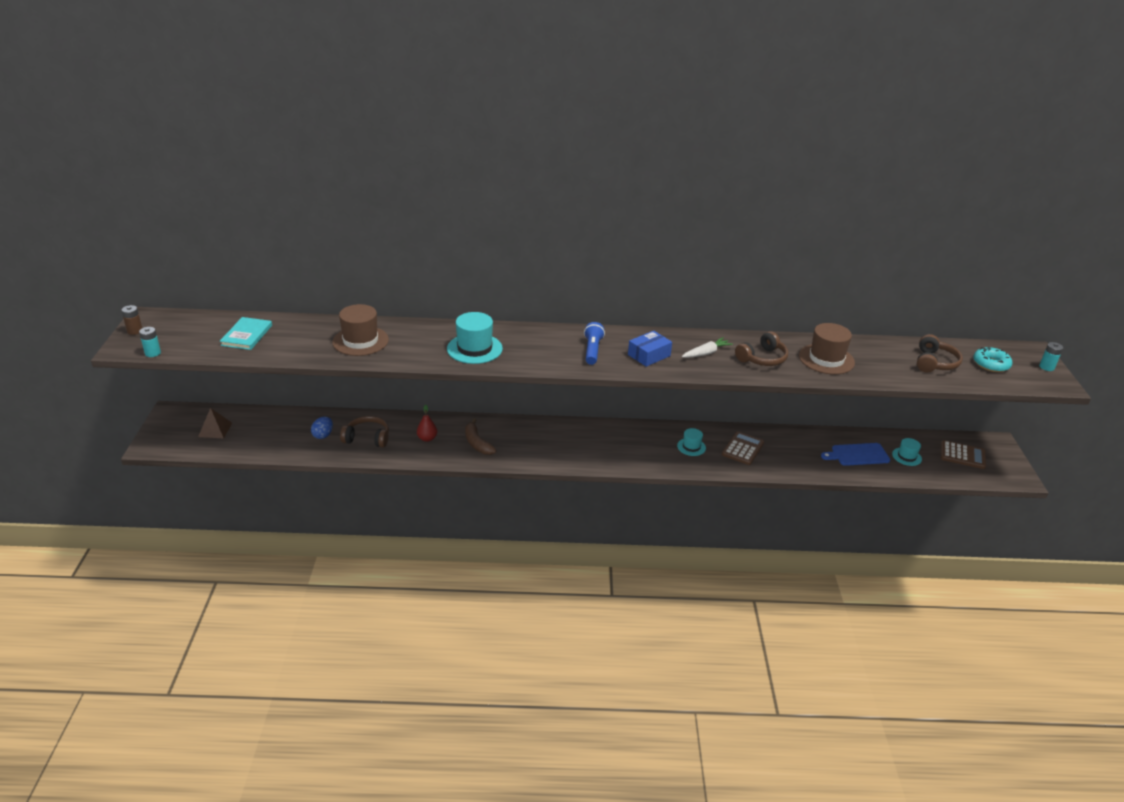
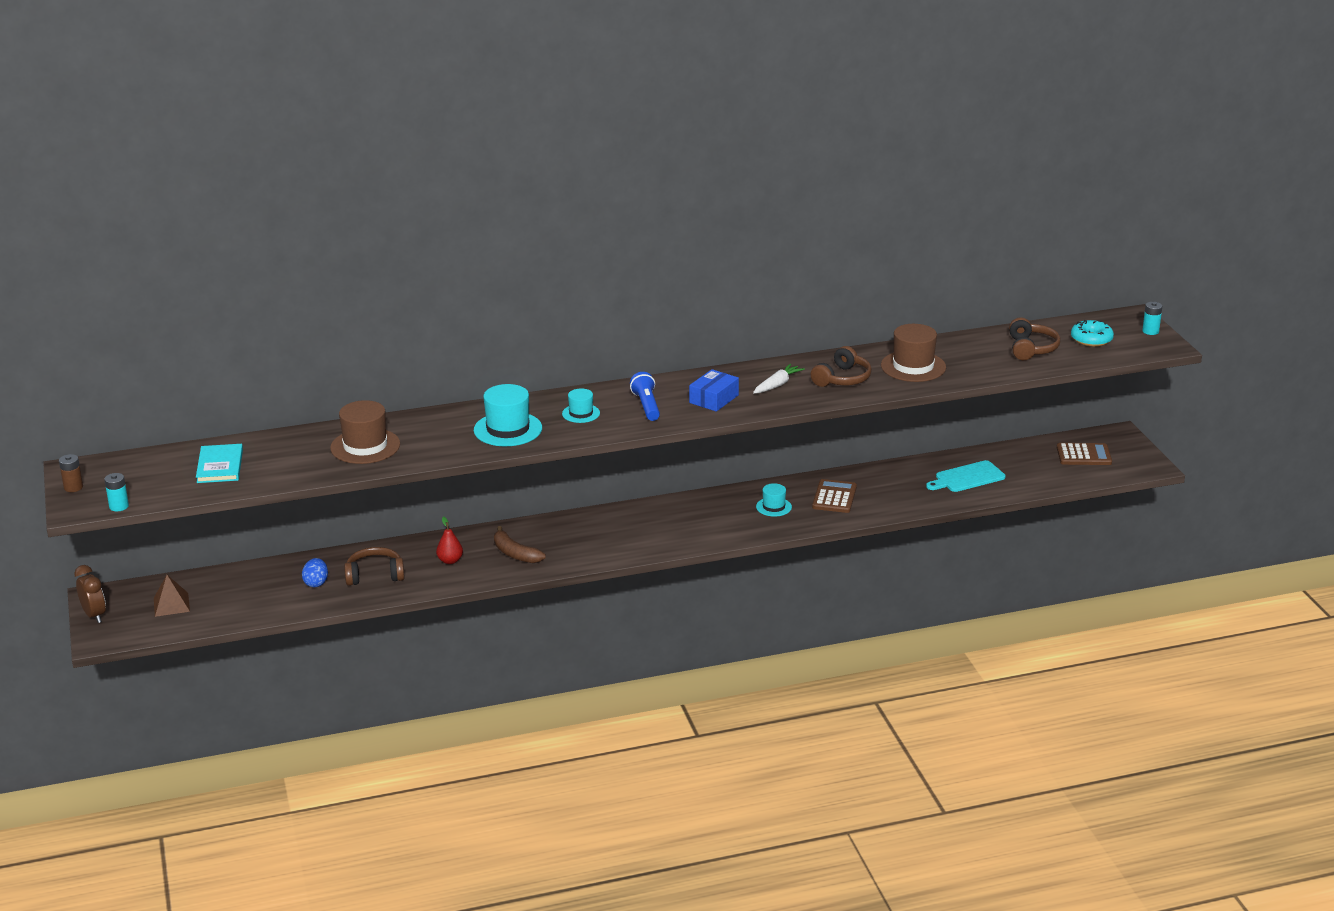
camera: 15 degrees left, 5 degrees down
blue cutting board [821,443,890,466] -> turquoise cutting board [926,460,1006,492]
turquoise hat [892,438,922,466] -> turquoise hat moved to [562,389,600,423]
none -> brown clock [74,565,106,623]

